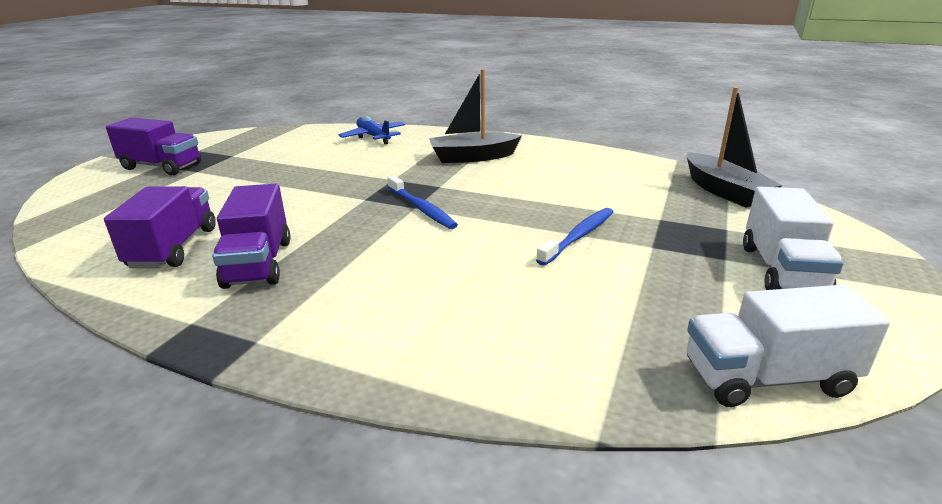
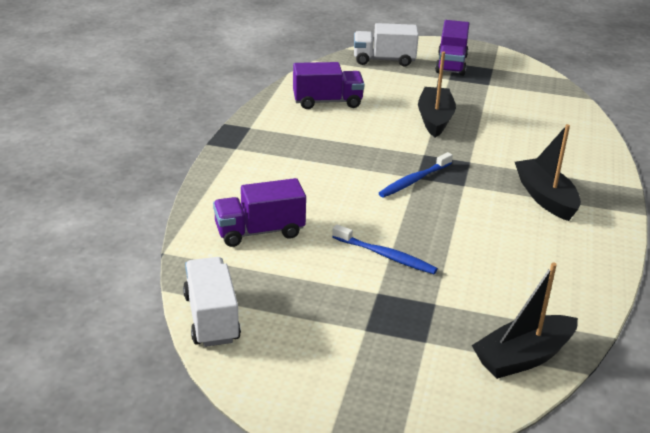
camera: 80 degrees right, 5 degrees up
purple truck [212,184,290,289] -> purple truck moved to [213,178,306,247]
blue plane [338,116,405,144] -> none
white truck [743,187,844,290] -> white truck moved to [354,23,419,67]
none -> black boat [418,51,456,137]

